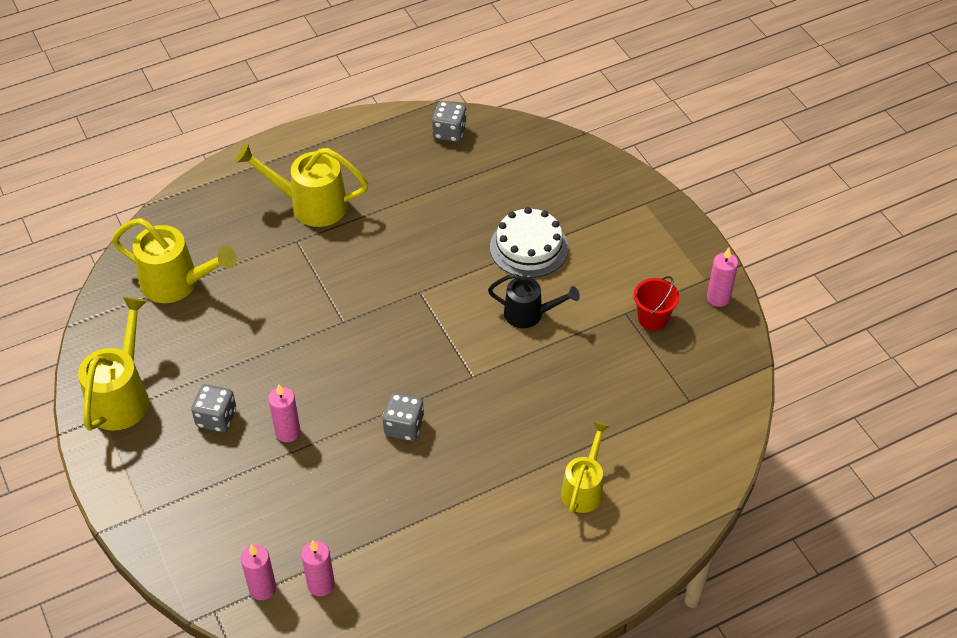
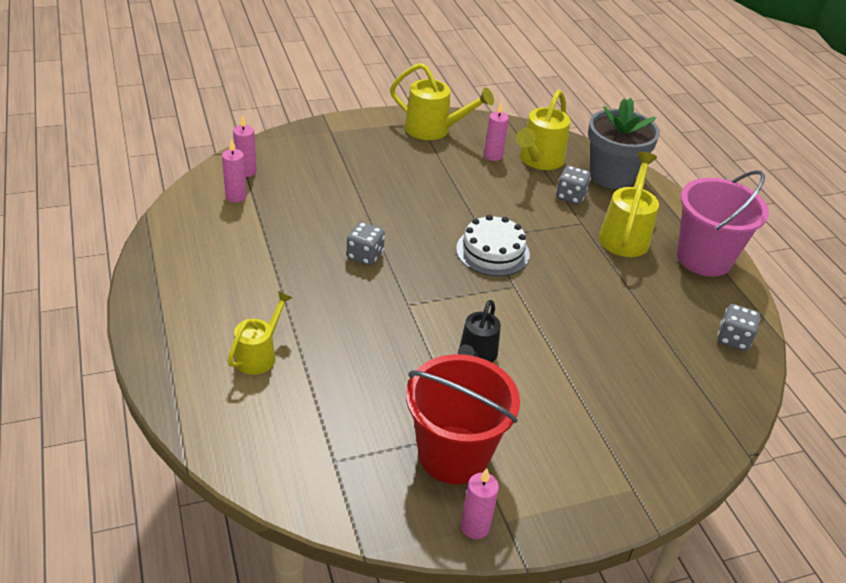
camera: 95 degrees right, 10 degrees down
grey dice [191,384,236,432] -> grey dice moved to [556,166,591,204]
pink candle [268,384,301,442] -> pink candle moved to [484,101,509,161]
white cake [490,207,568,278] -> white cake moved to [456,215,530,276]
yellow watering can [561,421,610,513] -> yellow watering can turned 90 degrees counterclockwise [228,291,292,375]
red bucket [634,276,679,331] -> red bucket [406,354,520,484], size x2.09
none -> grey flower pot [588,98,660,189]
none -> pink bucket [677,170,769,277]

